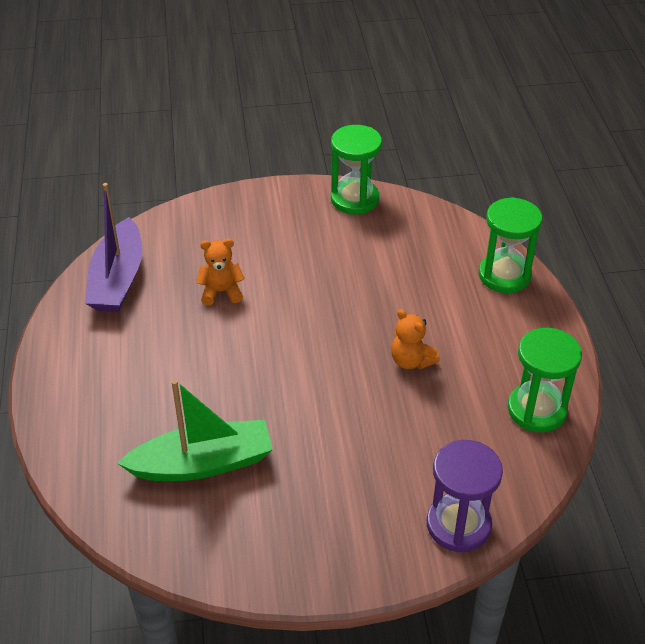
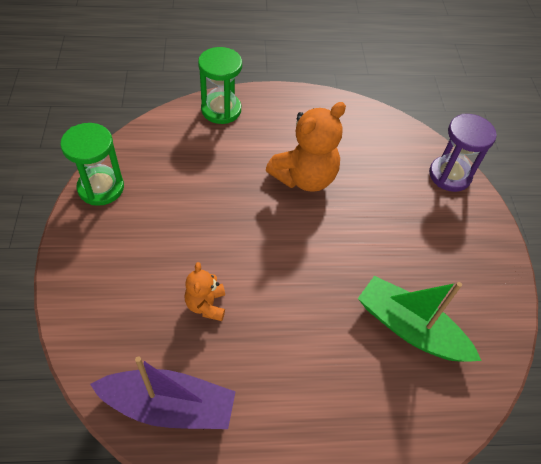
camera: 90 degrees left, 10 degrees up
green boat [117,380,273,481] -> green boat turned 45 degrees counterclockwise [358,276,481,362]
orange teddy bear [391,309,440,369] -> orange teddy bear [266,102,346,192], size x1.87
green hourglass [508,328,582,433] -> none

